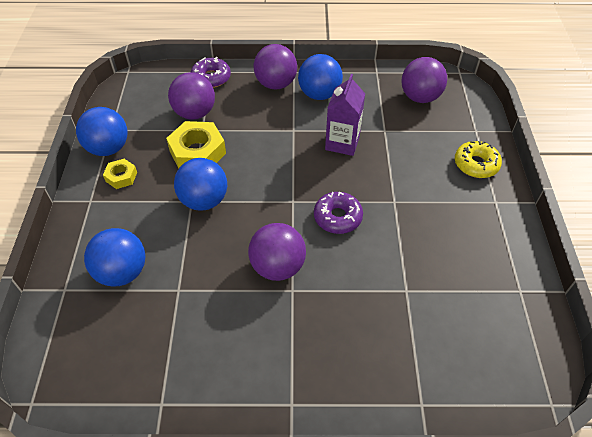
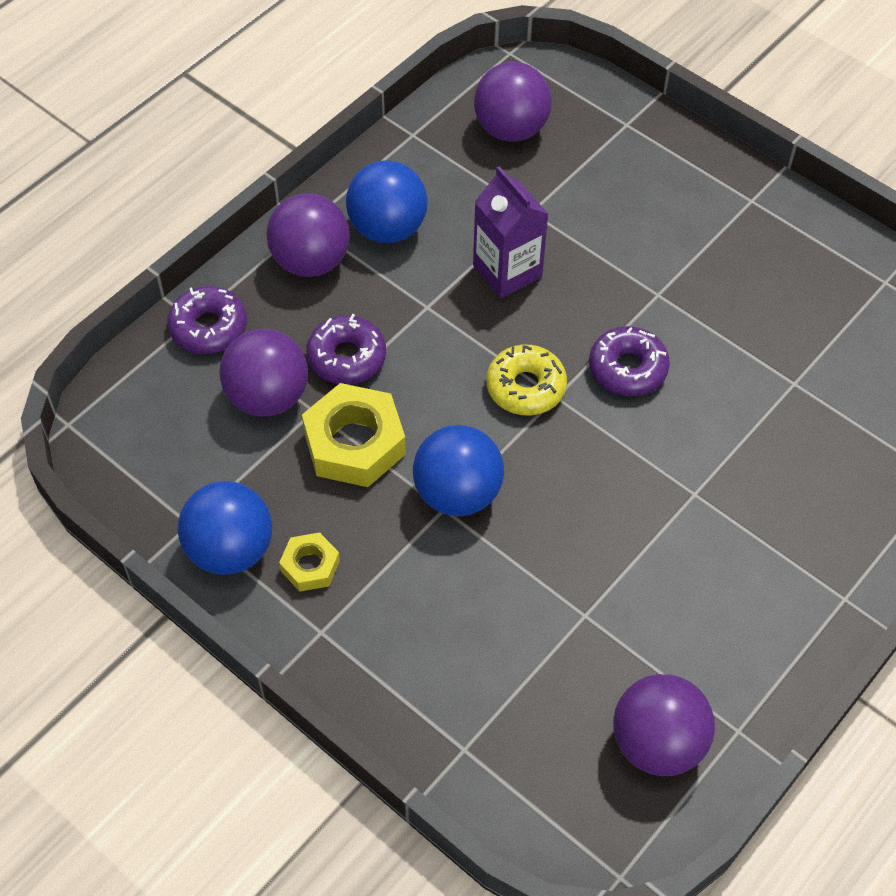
camera: 50 degrees left, 5 degrees up
blue ball [84,228,145,287] -> none
purple ball [248,223,306,281] -> purple ball moved to [613,674,715,776]
yellow donut [455,141,502,178] -> yellow donut moved to [486,345,567,415]
none -> purple donut [306,314,386,385]

